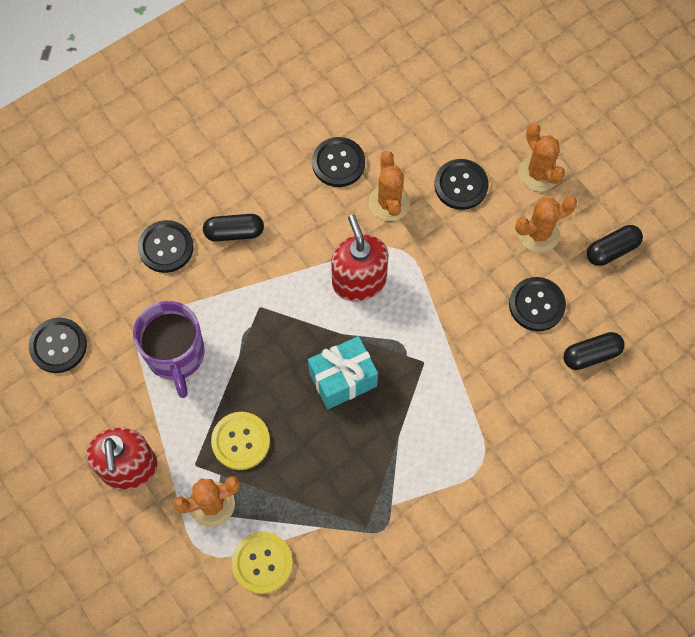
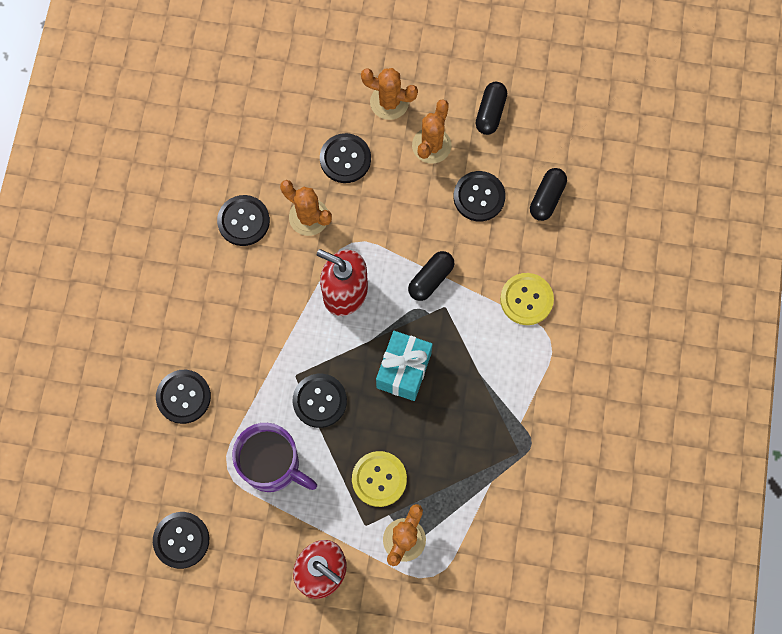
camera: 45 degrees left, 5 degrees up
black capsule [203,214,264,242] -> black capsule moved to [408,251,454,301]
yellow button [232,532,293,594] -> yellow button moved to [500,273,554,325]
none -> black button [293,374,347,428]

